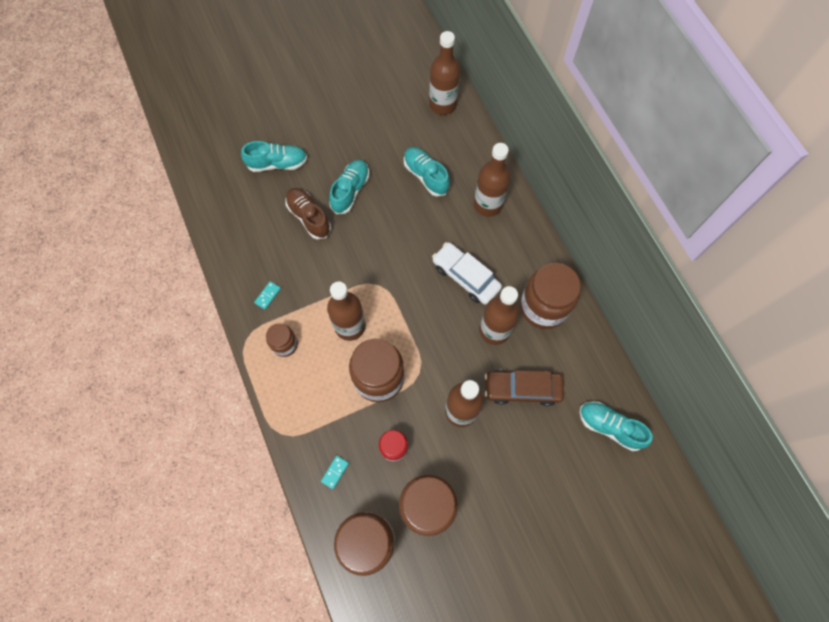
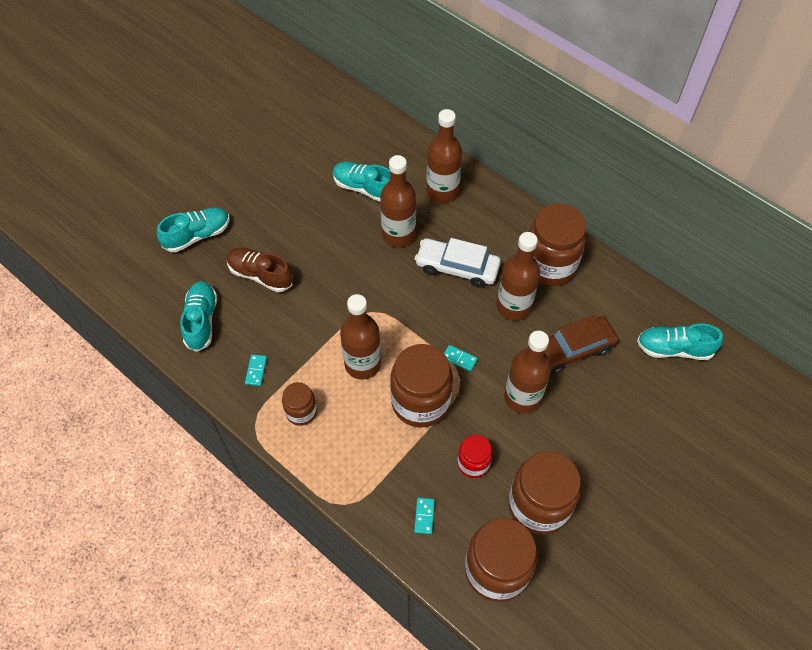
camera: 25 degrees left, 10 degrees down
turquoise shoe [329,159,370,214] -> turquoise shoe moved to [180,281,217,352]
brown bottle [429,31,460,115] -> brown bottle moved to [380,155,416,247]
none -> turquoise domino [444,345,478,372]

